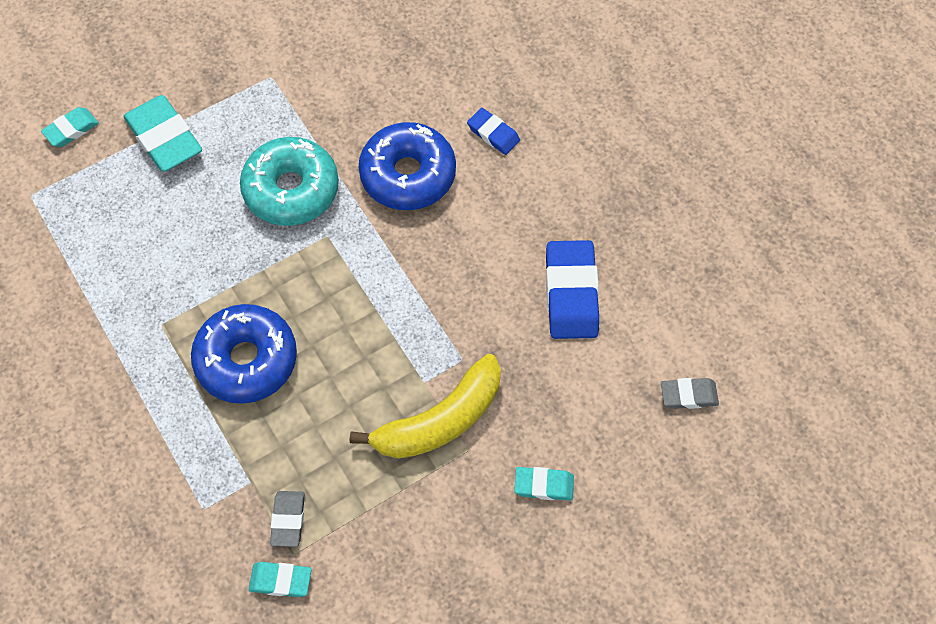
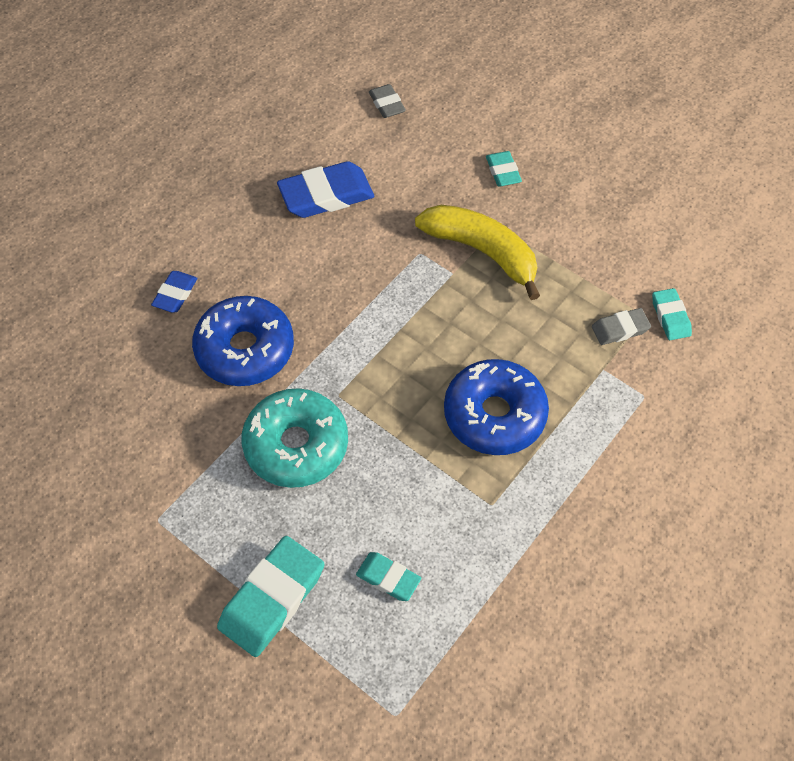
camera: 110 degrees left, 5 degrees down
turquoise eraser [41,107,99,147] -> turquoise eraser moved to [356,552,421,601]

